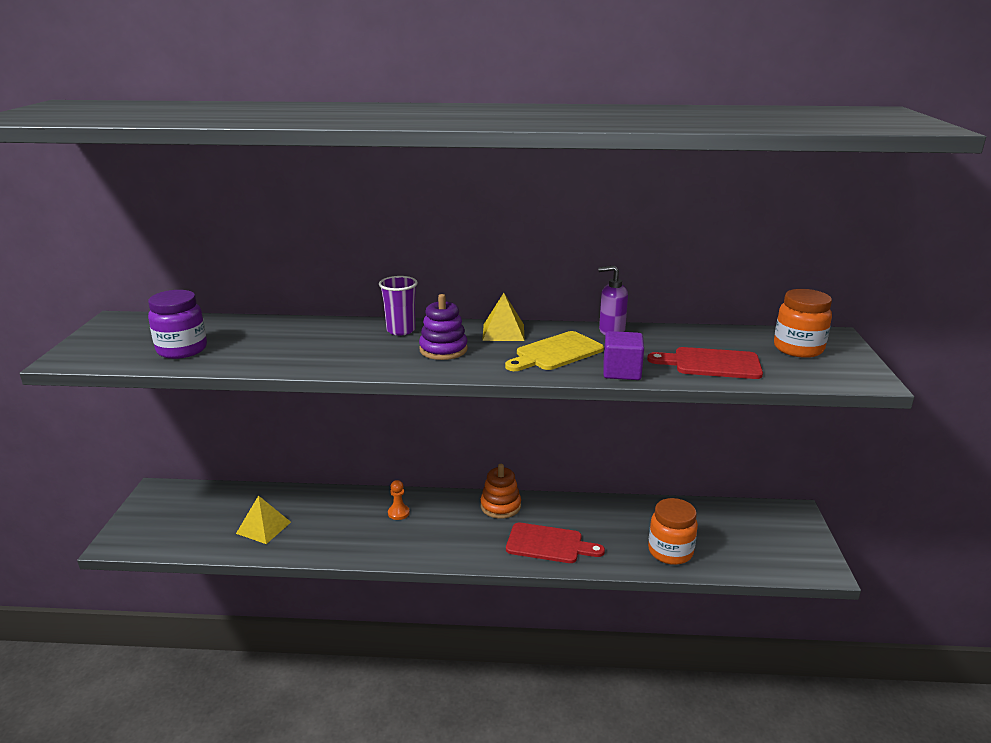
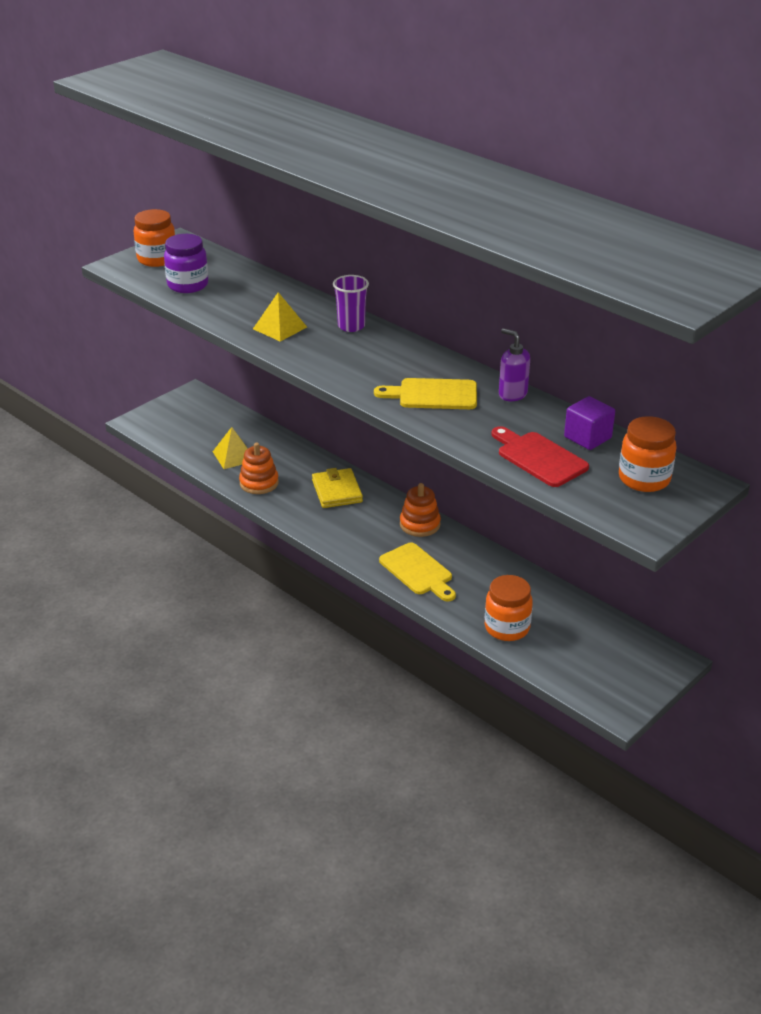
camera: 40 degrees right, 10 degrees up
orange pawn [388,480,410,520] -> yellow wallet [312,468,363,508]
purple stacking toy [419,294,468,360] -> none
yellow pyramid [482,293,525,341] -> yellow pyramid moved to [253,292,307,342]
red cutting board [506,523,605,563] -> yellow cutting board [379,542,456,601]
purple cube [603,331,644,380] -> purple cube moved to [564,396,615,450]
none -> orange jar [134,209,175,267]
none -> orange stacking toy [239,442,279,494]

